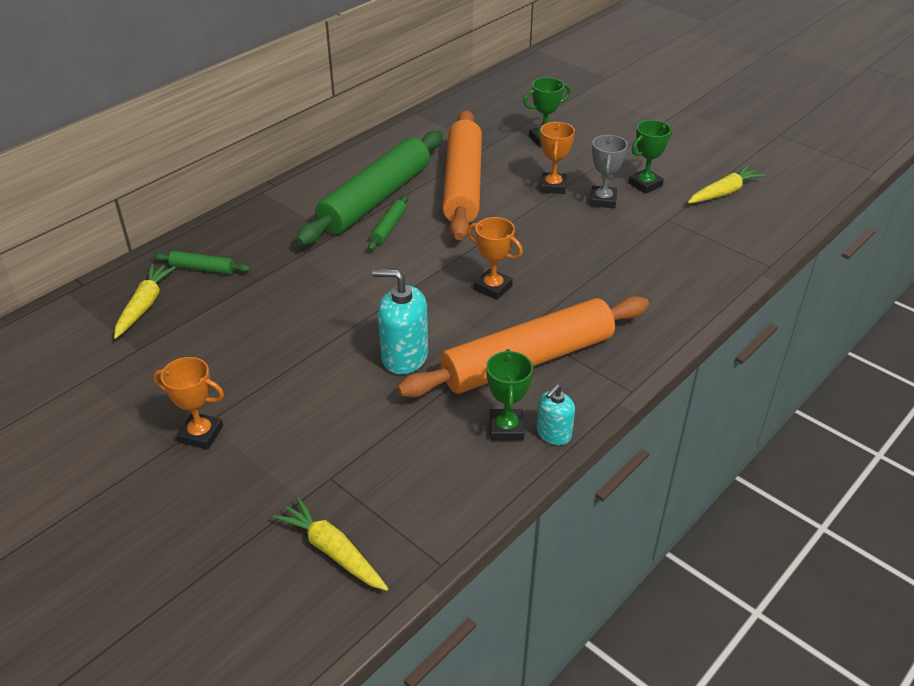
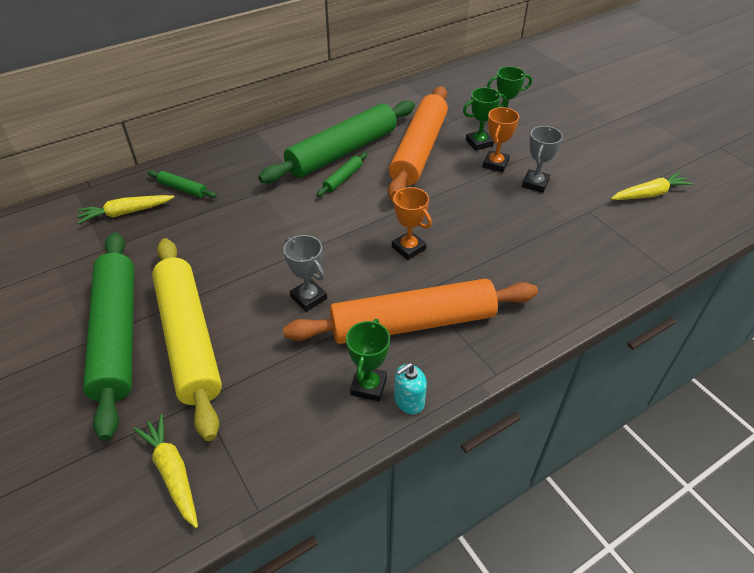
camera: 15 degrees right, 5 degrees up
yellow carrot [114,264,176,339] -> yellow carrot turned 135 degrees counterclockwise [77,195,174,224]
orange trophy [153,357,224,450] -> green rolling pin [83,232,134,441]
turquoise soap dispenser [372,269,428,374] -> grey trophy [283,235,327,312]
green trophy [628,120,672,194] -> green trophy moved to [463,87,506,151]
none -> yellow rolling pin [152,238,222,441]

